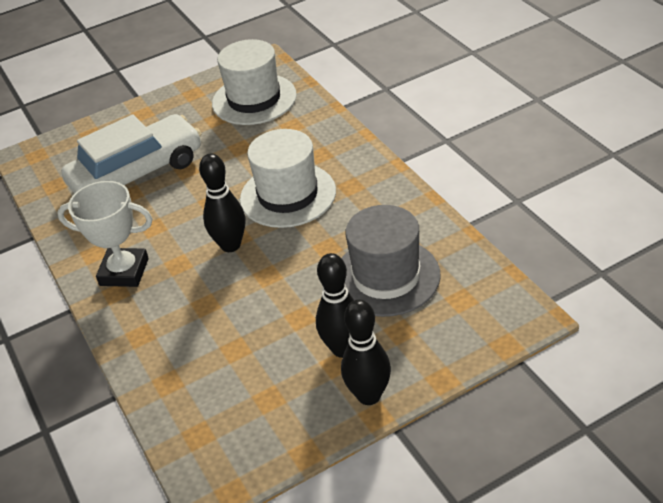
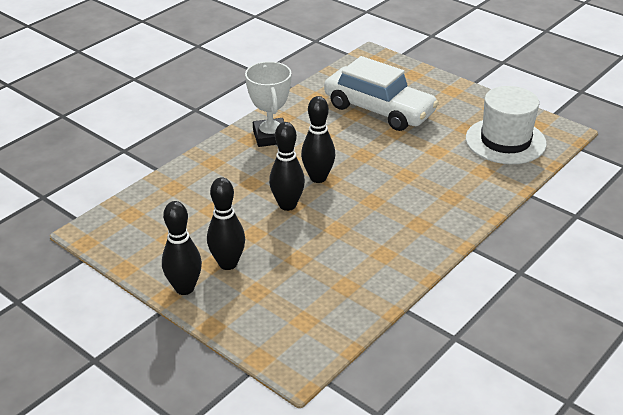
camera: 65 degrees right, 5 degrees down
white hat [240,129,336,228] -> none
grey hat [342,205,441,317] -> none
none -> black bowling pin [269,122,305,211]

